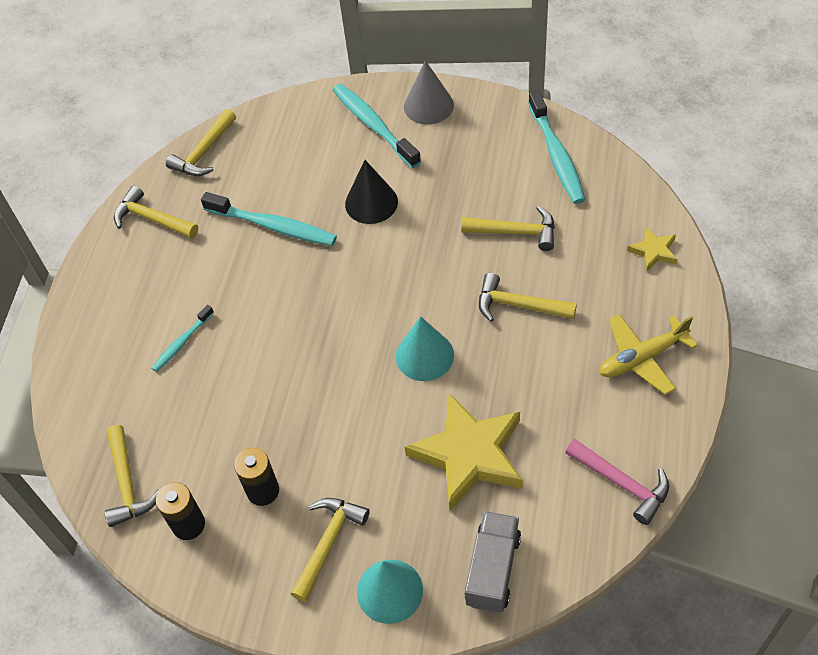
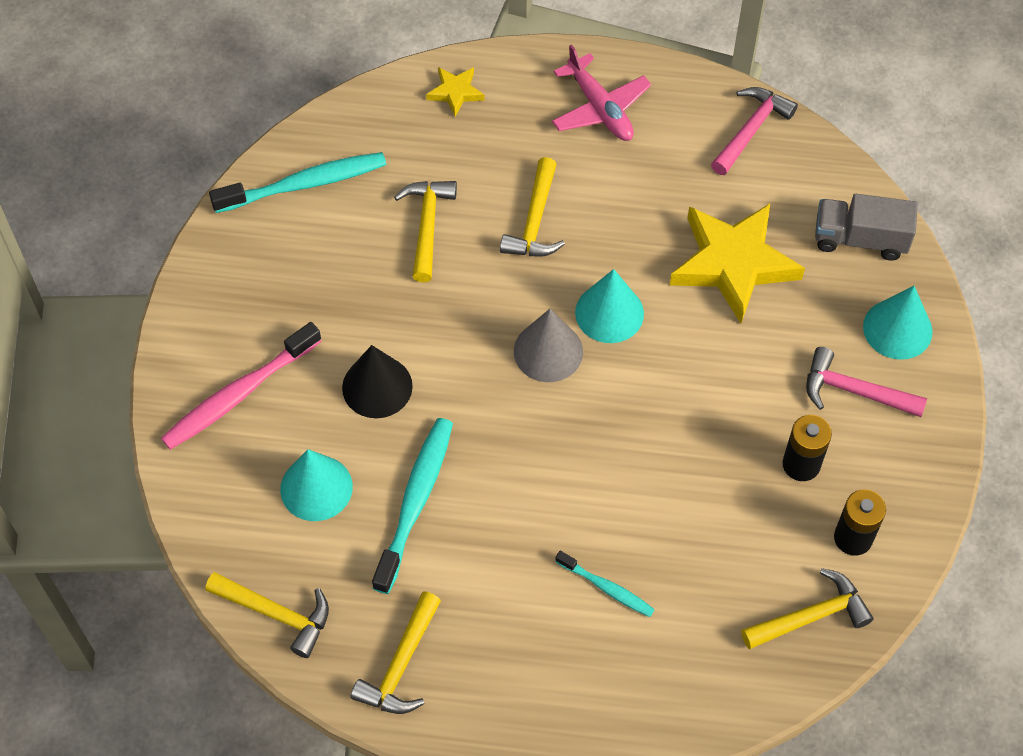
camera: 100 degrees left, 5 degrees up
yellow hammer [290,498,370,602] -> pink hammer [806,347,927,417]
turquoise toothbrush [333,84,421,168] -> pink toothbrush [161,322,321,450]
grey cone [404,60,454,124] -> grey cone moved to [514,309,583,382]
yellow plane [599,314,698,395] -> pink plane [552,44,651,141]
none -> turquoise cone [280,449,353,521]

